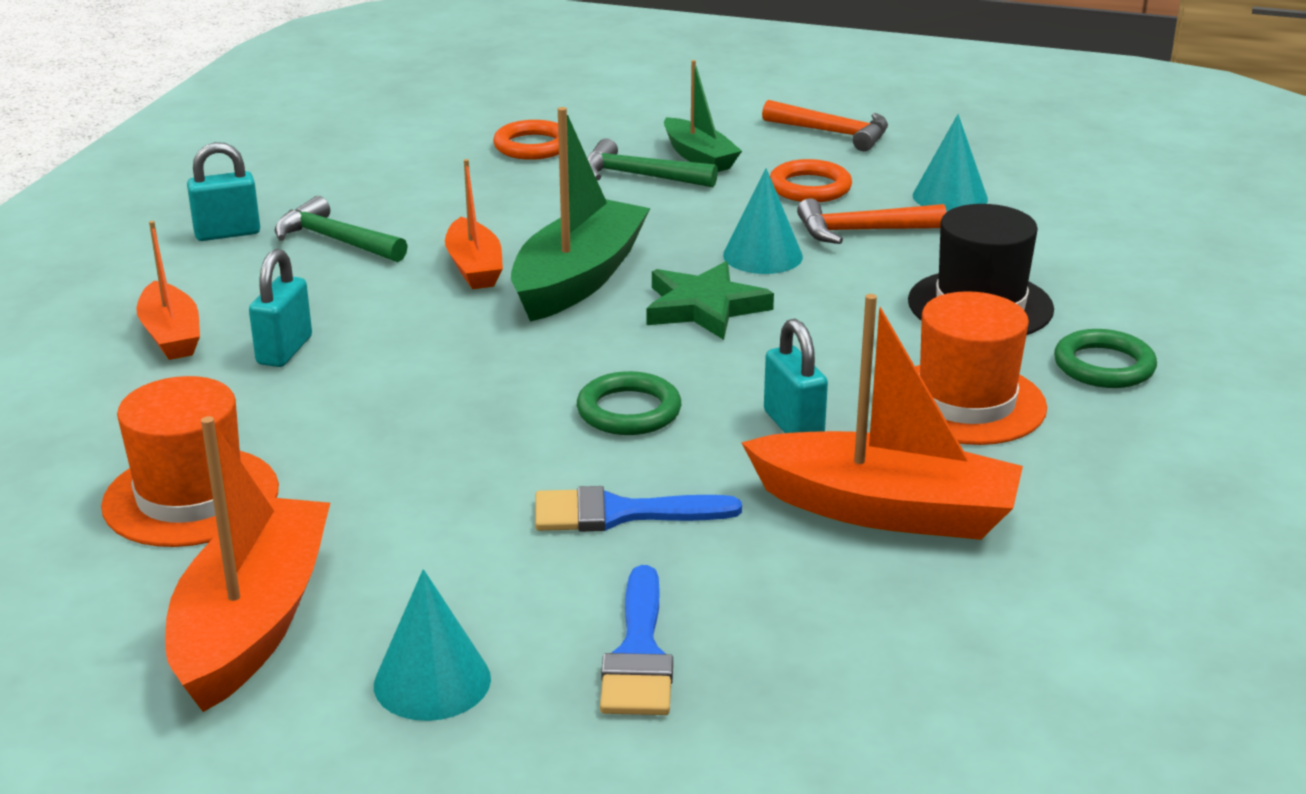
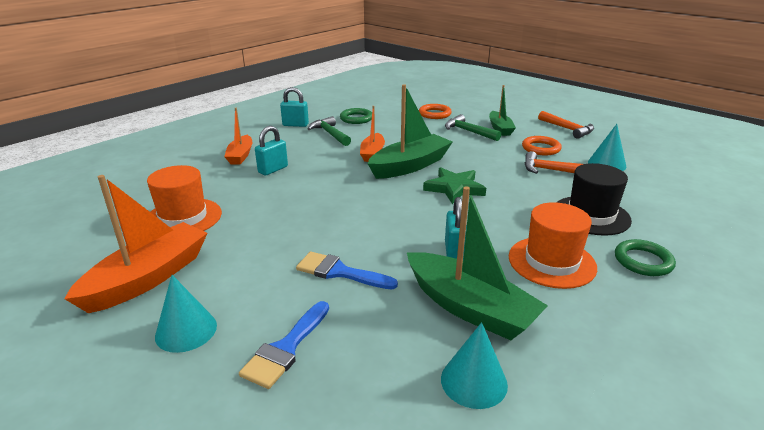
camera: 25 degrees right, 0 degrees up
green ring [577,371,681,435] -> green ring moved to [340,108,372,124]
turquoise cone [723,168,803,274] -> turquoise cone moved to [441,322,508,409]
orange boat [741,294,1023,540] -> green boat [407,186,548,340]

